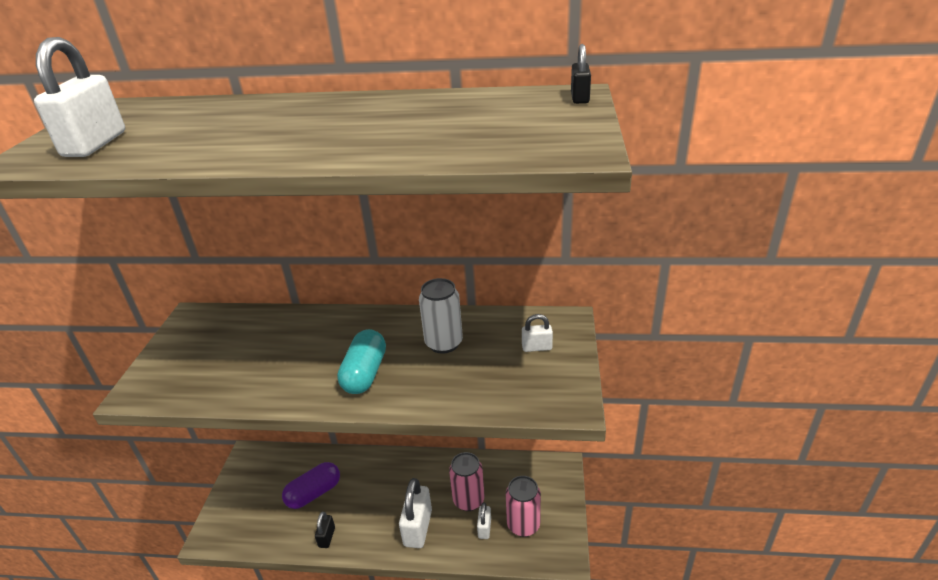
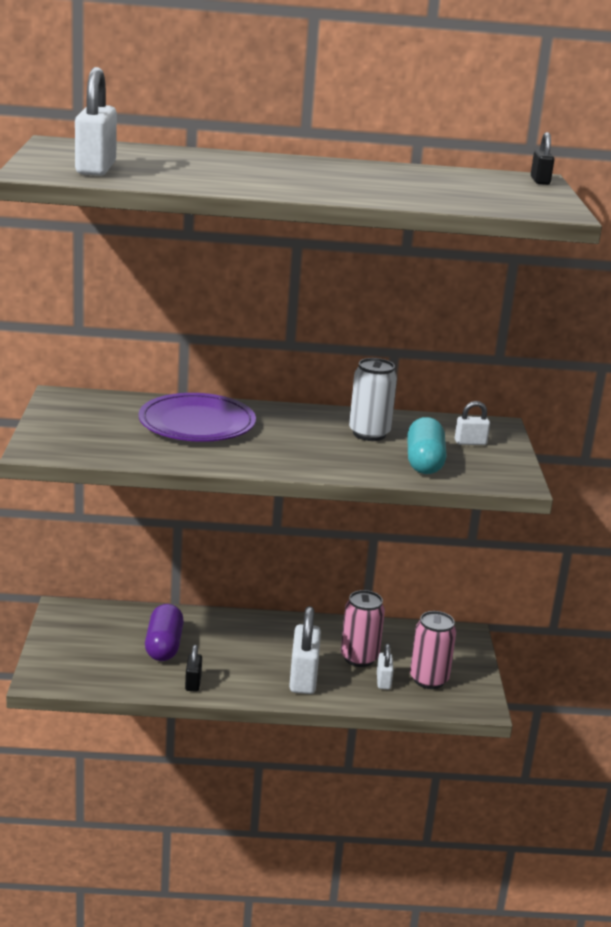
camera: 10 degrees left, 10 degrees down
purple capsule [282,462,340,509] -> purple capsule turned 45 degrees counterclockwise [145,604,184,661]
turquoise capsule [337,329,386,394] -> turquoise capsule moved to [407,417,447,474]
none -> purple plate [138,393,256,442]

